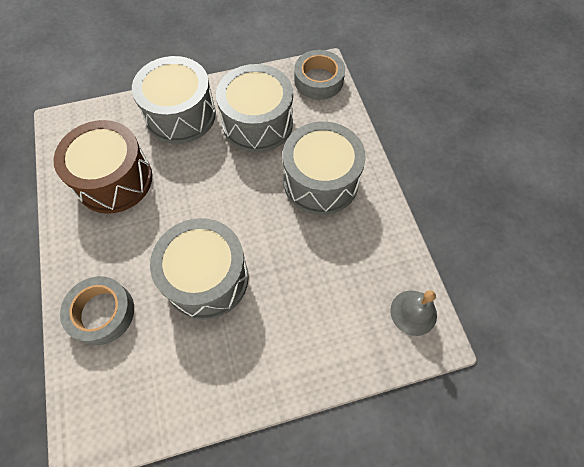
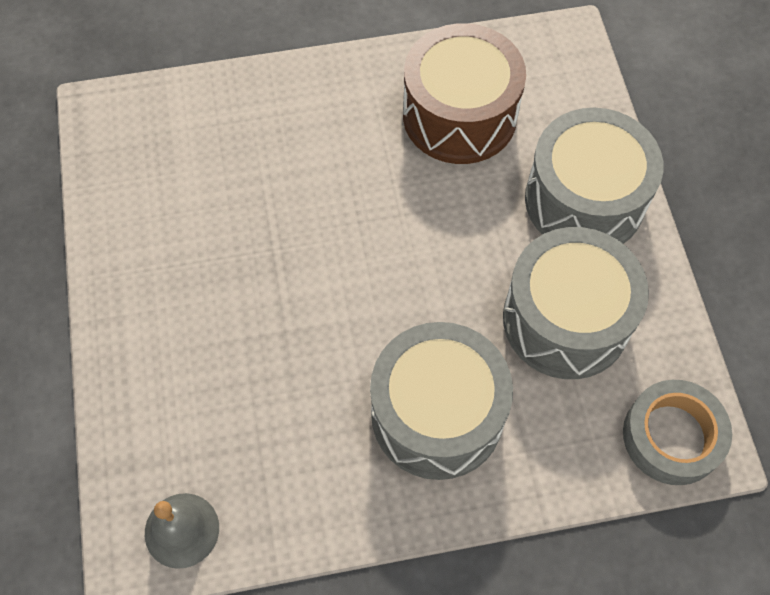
camera: 95 degrees right, 0 degrees up
grey tape [60,276,134,345] -> none
grey drum [150,218,249,320] -> none

